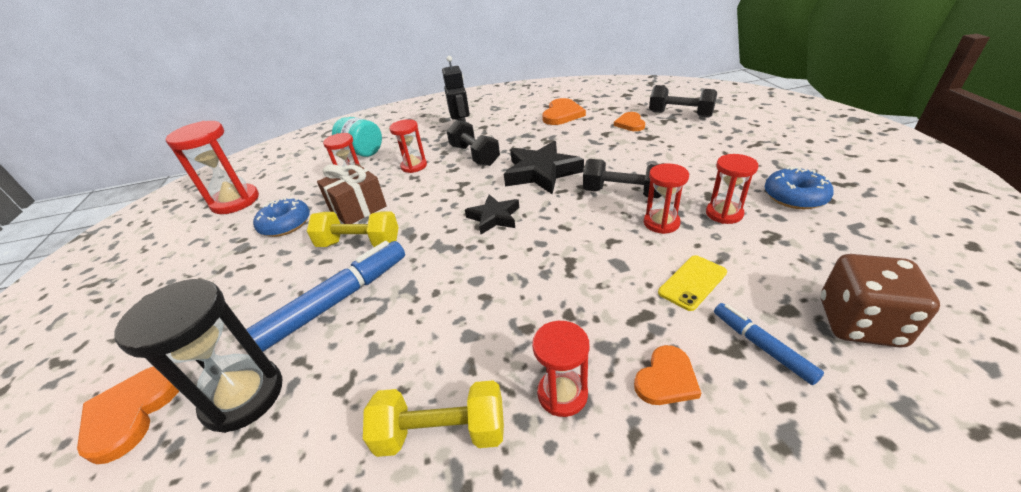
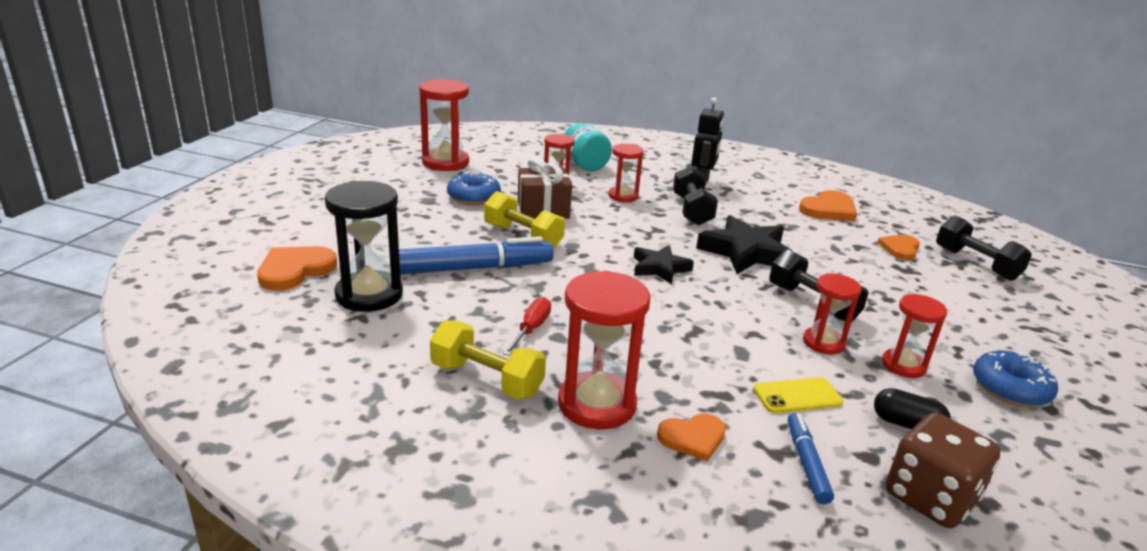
camera: 25 degrees right, 10 degrees down
red hourglass [532,321,589,417] -> red hourglass [558,271,651,429], size x1.65
none -> red screwdriver [503,297,551,356]
none -> black capsule [874,388,951,429]

